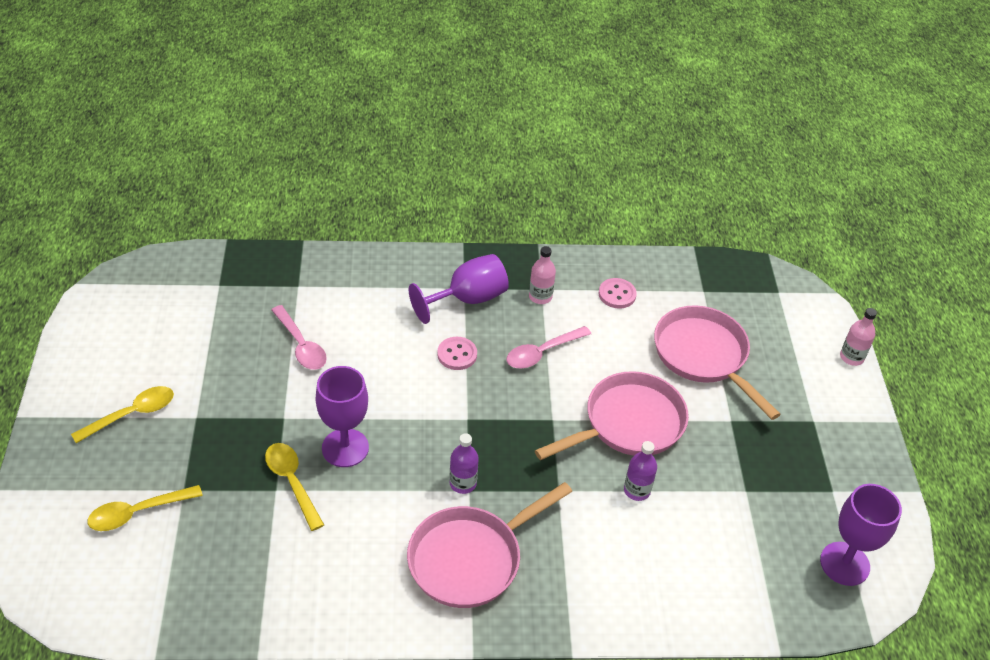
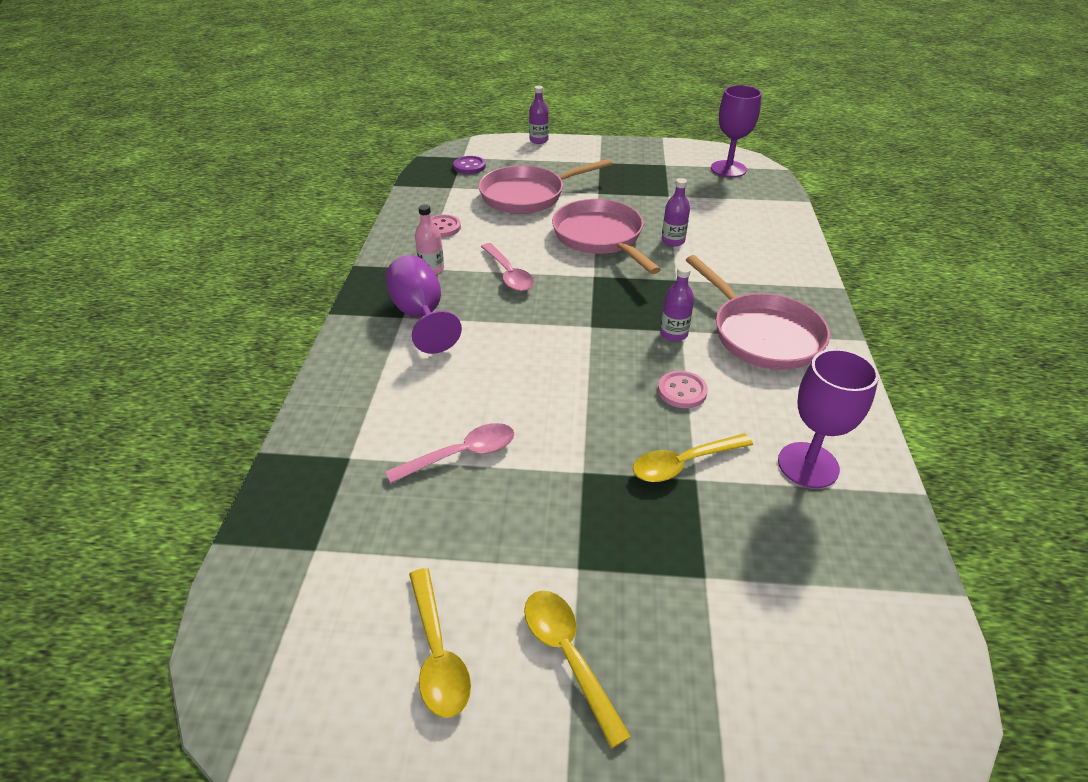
camera: 80 degrees left, 5 degrees down
yellow spoon [87,485,203,531] -> yellow spoon moved to [409,568,471,718]
purple goblet [315,366,369,467] -> purple goblet moved to [778,349,879,488]
pink button [437,337,477,370] -> pink button moved to [658,371,708,408]
pink bottle [840,308,877,366] -> purple bottle [529,86,549,144]
none -> purple button [453,156,486,174]

